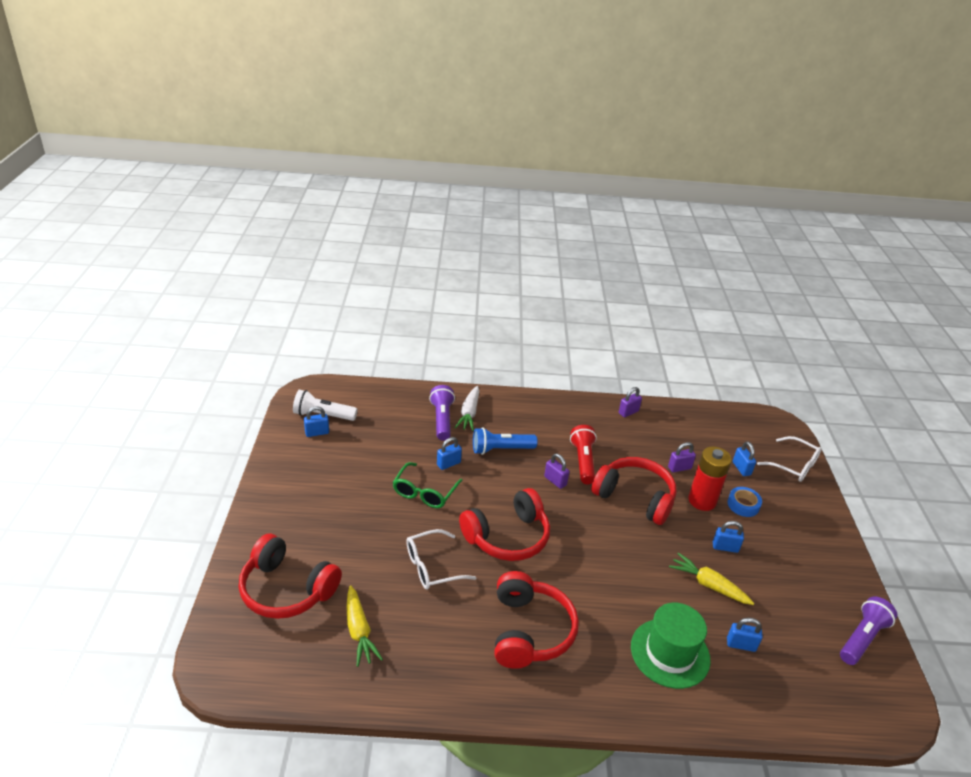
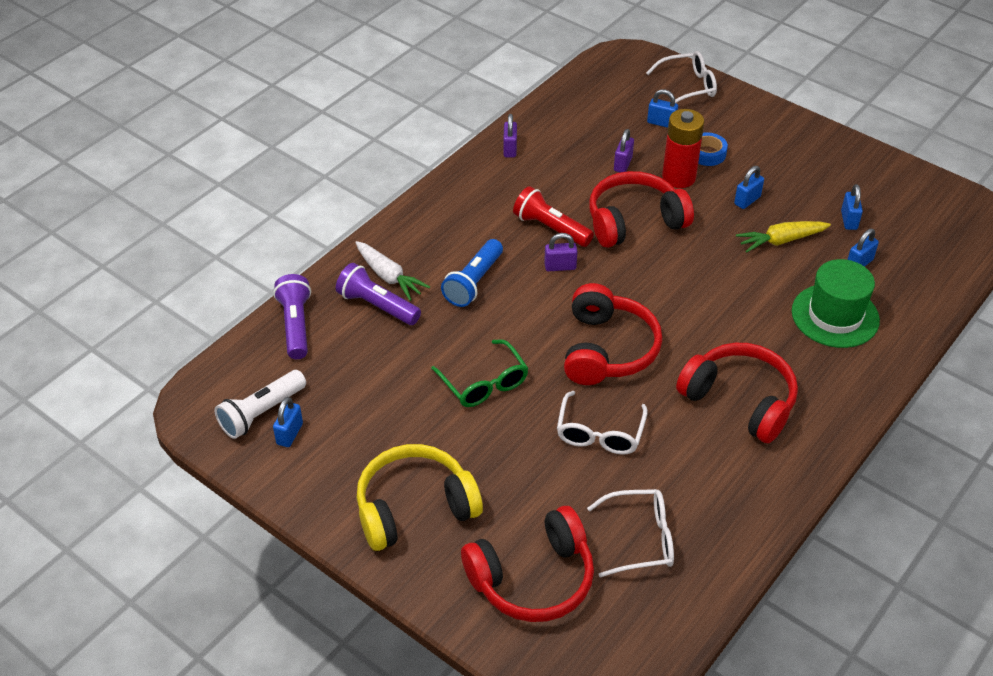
camera: 50 degrees left, 10 degrees up
yellow carrot [346,585,383,667] -> white glasses [587,489,674,577]
blue padlock [437,437,462,470] -> blue padlock moved to [841,184,863,230]
purple flashlight [840,597,897,665] -> purple flashlight moved to [273,274,311,359]
none -> yellow headphones [357,444,483,551]

